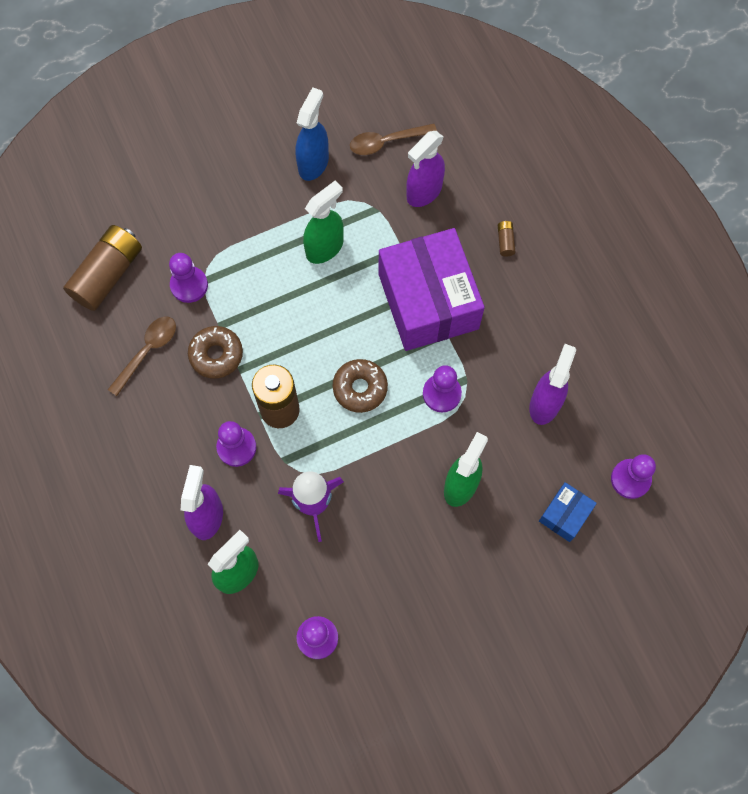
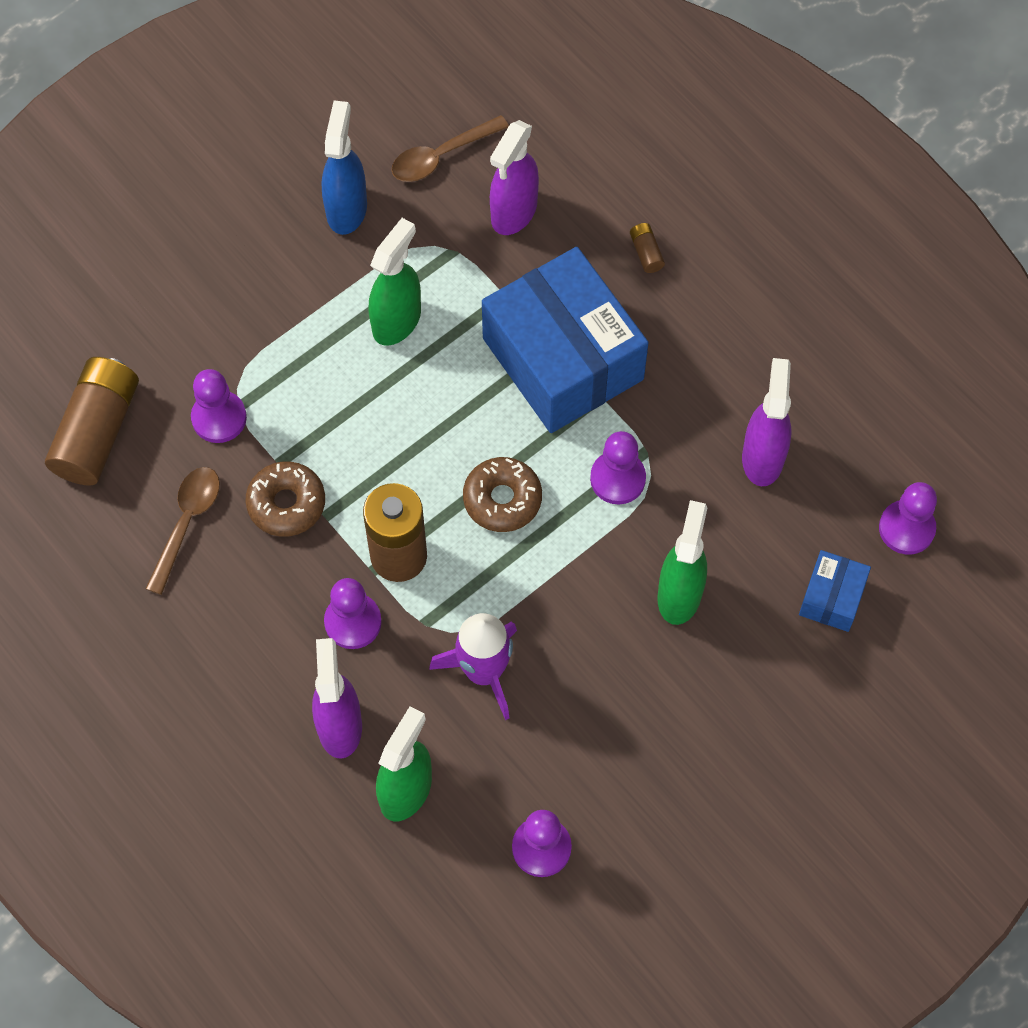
camera: 15 degrees left, 5 degrees down
purple box [378,228,485,351] -> blue box [482,247,649,433]

